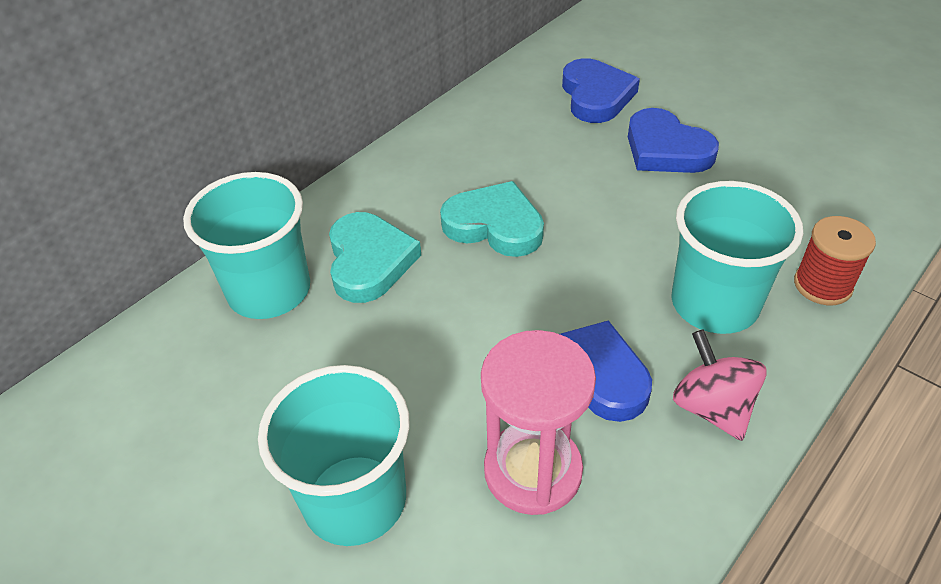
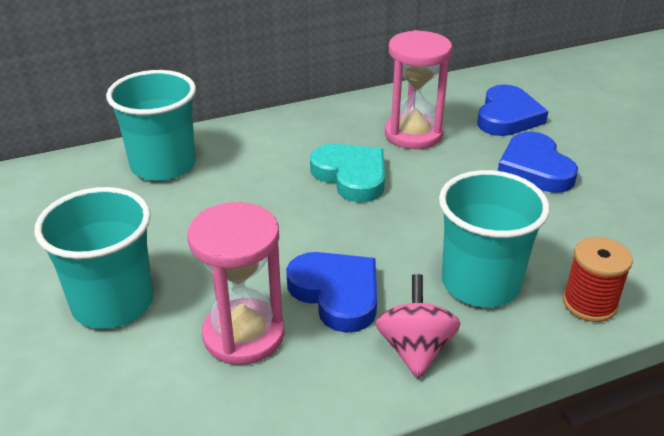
camera: 25 degrees right, 10 degrees down
turquoise heart [329,212,421,303] -> none
none -> pink hourglass [385,30,452,149]

